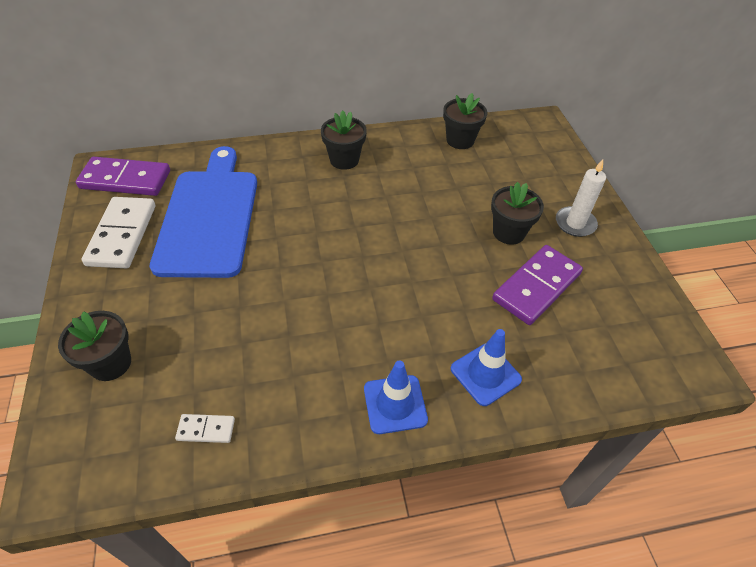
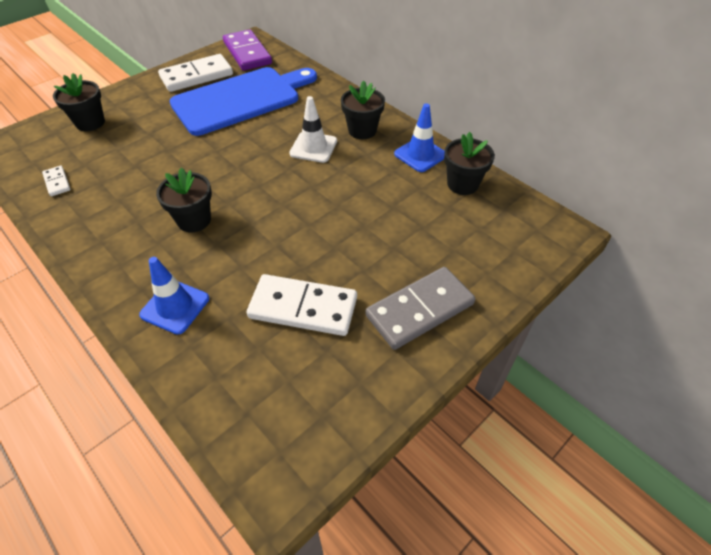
camera: 60 degrees right, 0 degrees up
blue traffic cone [364,361,428,434] -> blue traffic cone moved to [394,103,445,172]
black flower pot [491,182,544,245] -> black flower pot moved to [156,167,212,232]
purple domino [492,245,583,325] -> white domino [247,274,357,336]
white candle [556,159,606,237] -> grey domino [365,267,475,350]
none -> white traffic cone [289,96,337,163]

